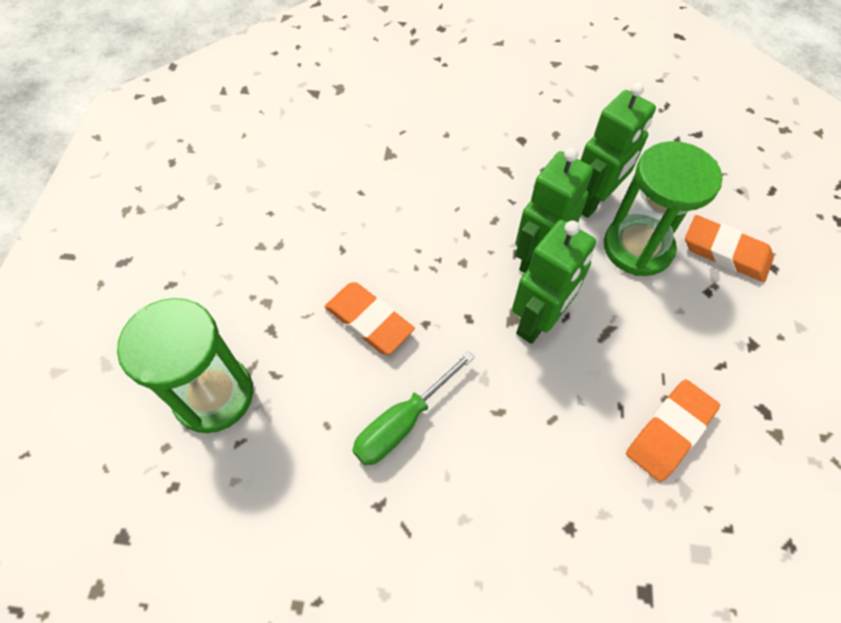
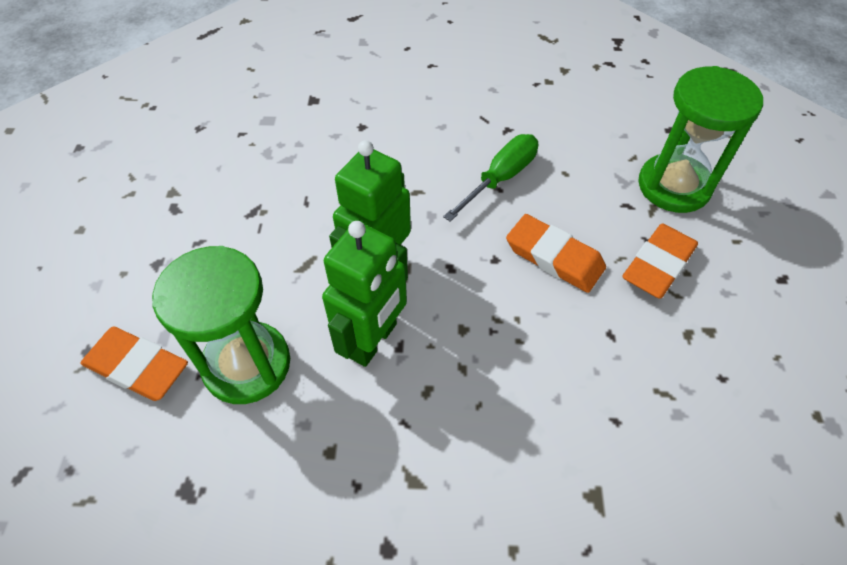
camera: 175 degrees right, 5 degrees down
green robot [581,82,656,218] -> none
orange eraser [626,379,720,482] -> orange eraser moved to [622,224,698,299]

